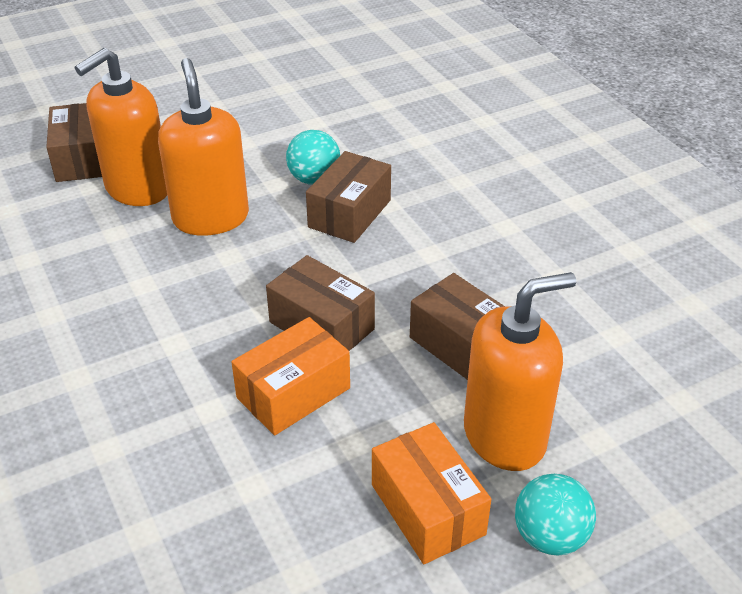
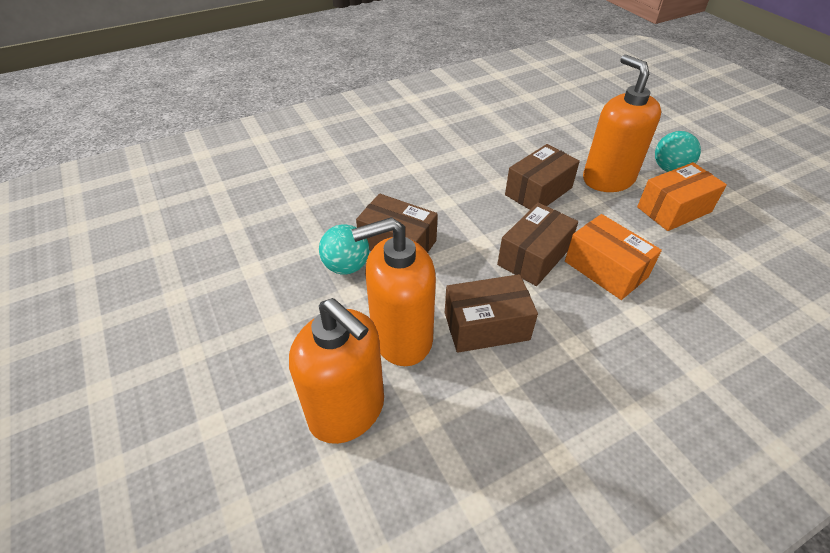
camera: 90 degrees left, 5 degrees up
brown box [46,103,102,182] -> brown box moved to [445,274,538,353]

